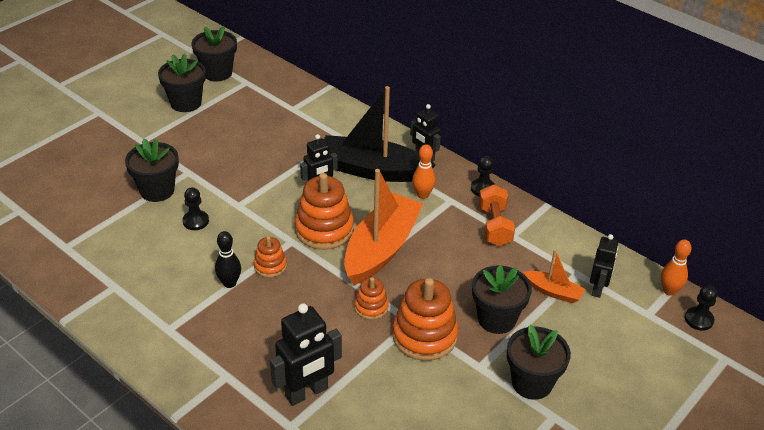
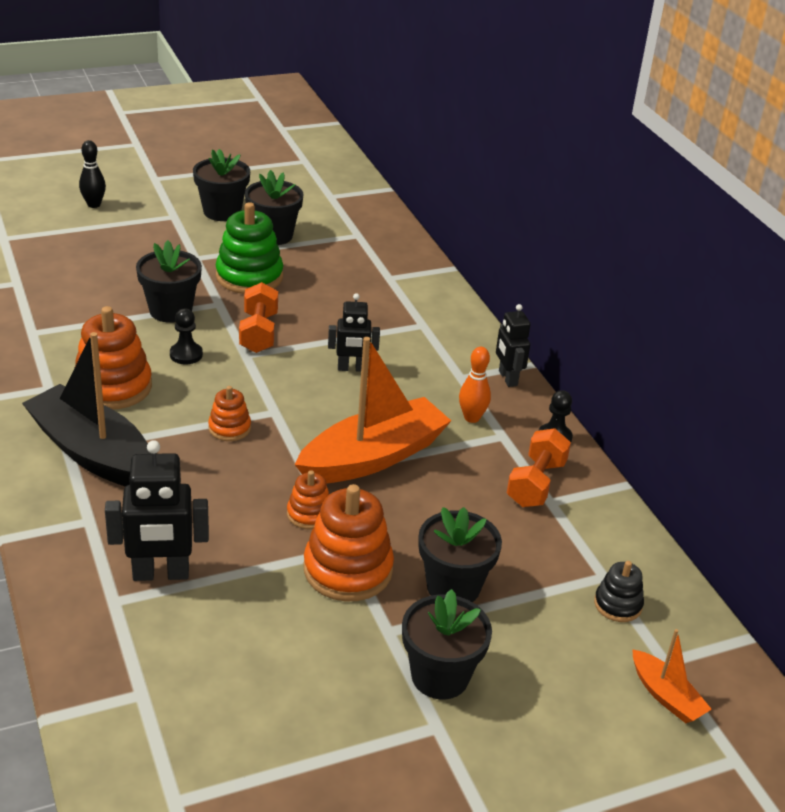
camera: 25 degrees right, 5 degrees down
black flower pot [192,26,237,82] -> black flower pot moved to [193,149,250,221]
black bowling pin [215,231,241,288] -> black bowling pin moved to [79,140,106,208]
orange stacking toy [295,173,354,250] -> orange stacking toy moved to [75,306,152,409]
black boat [324,86,436,182] -> black boat moved to [22,332,152,486]
orange boat [523,249,585,303] -> orange boat moved to [632,629,712,723]
black robot [590,234,618,298] -> black stacking toy [594,561,644,622]
orange bowling pin [661,240,692,296] -> none
black pawn [685,285,717,331] -> none
none -> green stacking toy [216,202,283,294]
none -> orange dumbbell [239,282,278,353]

